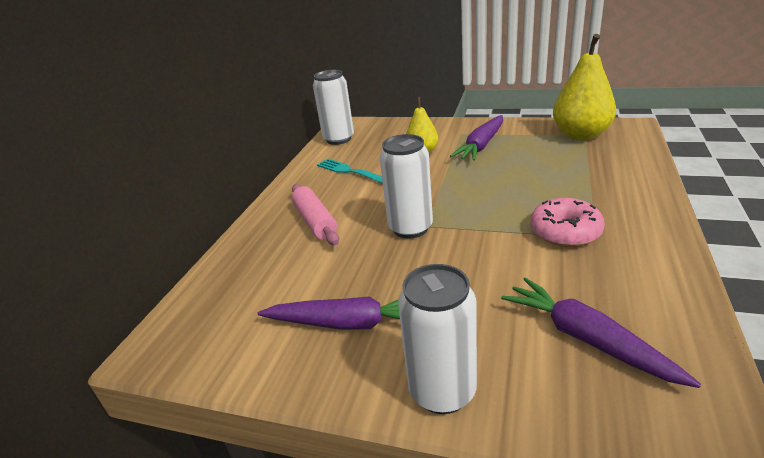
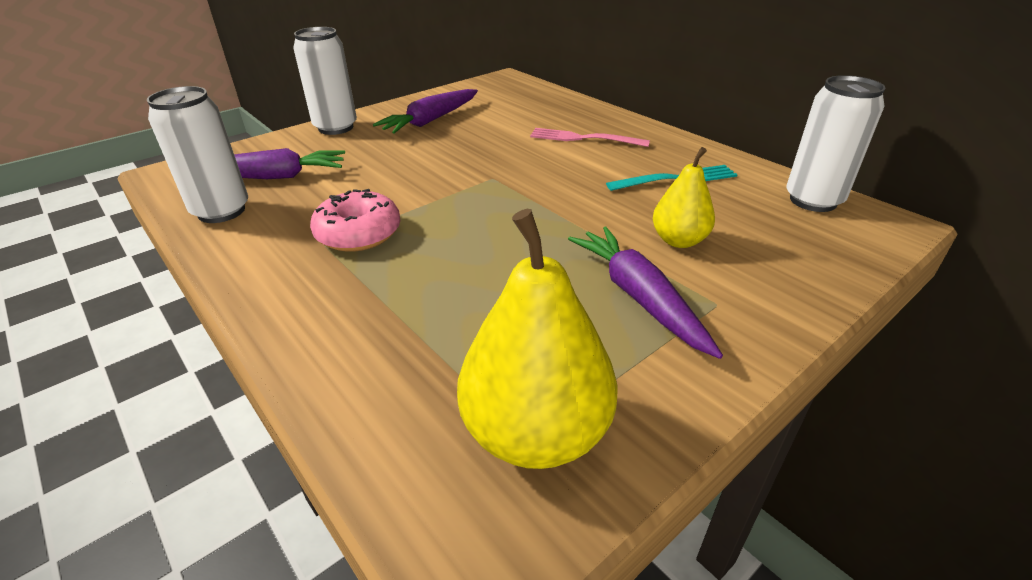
camera: 120 degrees right, 5 degrees up
pink rolling pin [292,184,339,245] -> pink fork [530,128,650,147]
white can [380,134,433,239] -> white can moved to [147,86,248,223]

